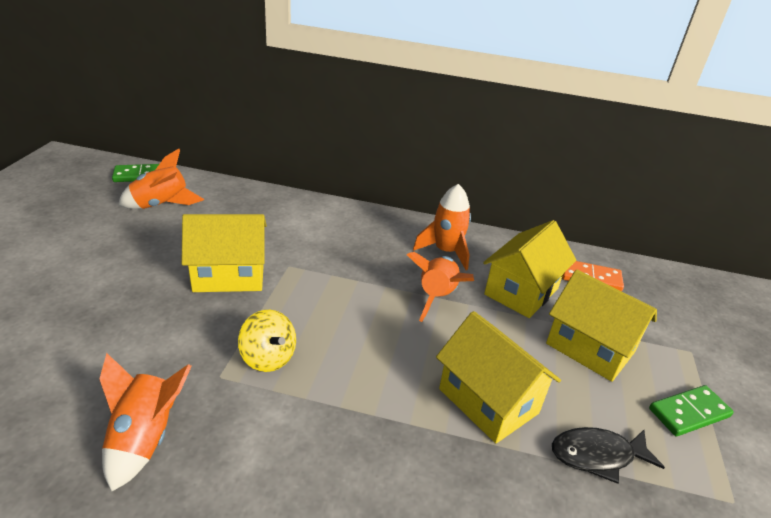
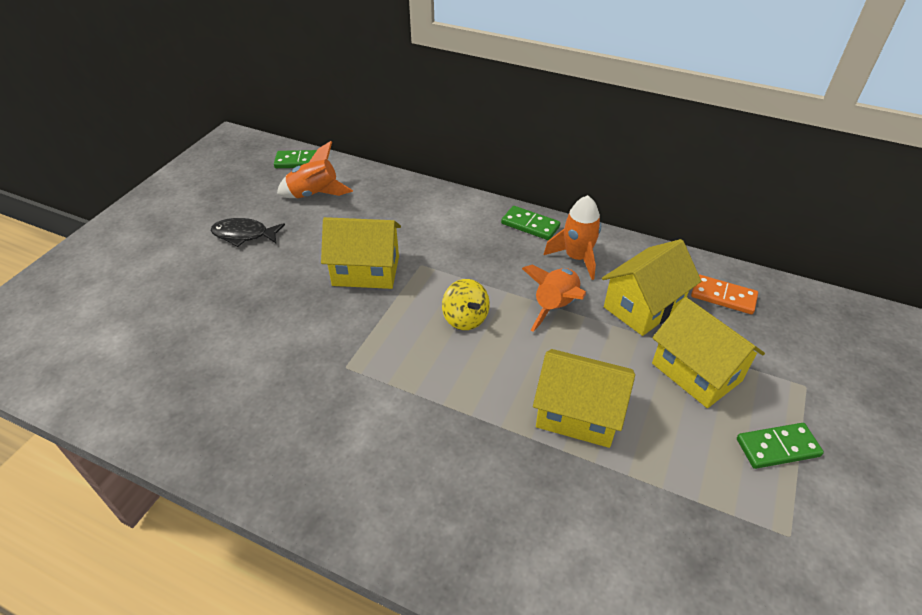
camera: 15 degrees right, 10 degrees up
orange rocket [99,353,192,491] -> none
yellow spinning top [238,310,296,372] -> yellow spinning top moved to [442,279,490,330]
yellow house [436,311,561,443] -> yellow house turned 45 degrees counterclockwise [533,349,635,448]
black fish [552,427,665,484] -> black fish moved to [211,218,285,247]
none -> green domino [501,206,560,240]

